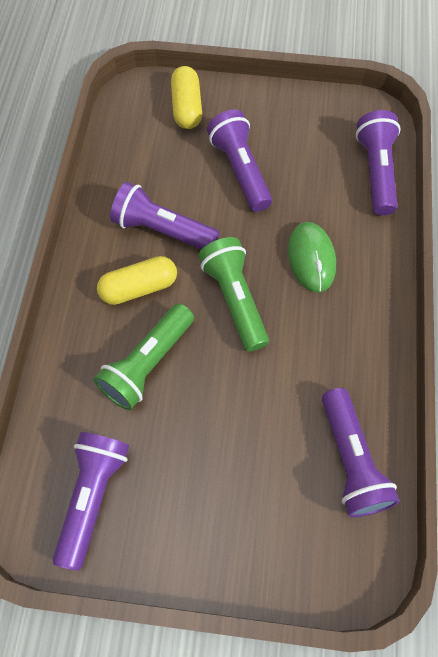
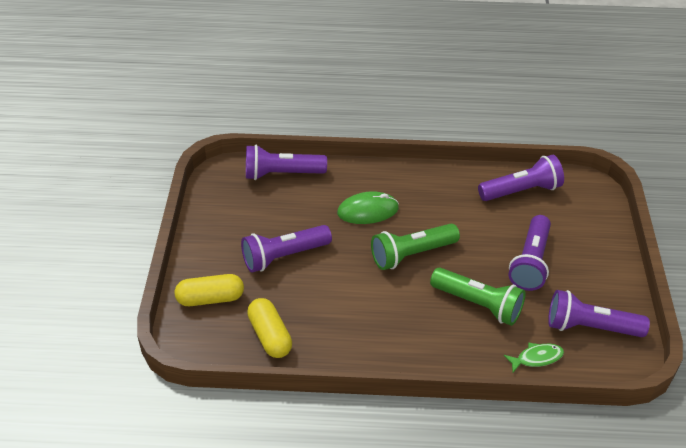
camera: 95 degrees left, 20 degrees down
yellow capsule [97,256,177,305] -> yellow capsule moved to [247,298,292,358]
purple flashlight [110,182,220,250] -> purple flashlight moved to [509,215,551,291]
none -> green fish [504,342,564,372]

